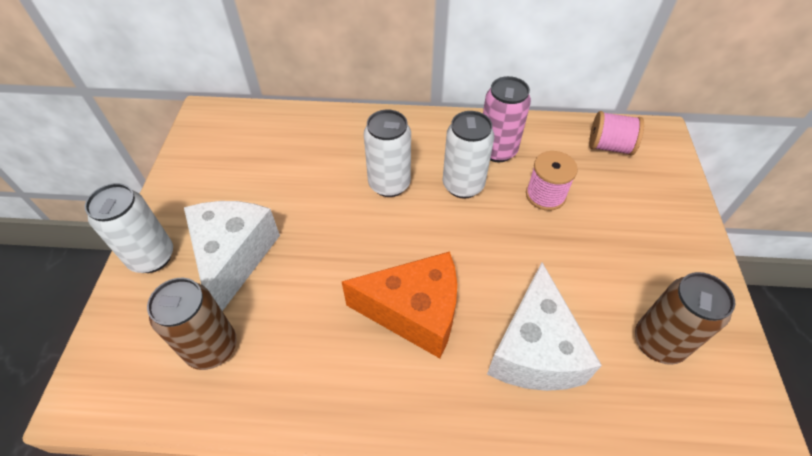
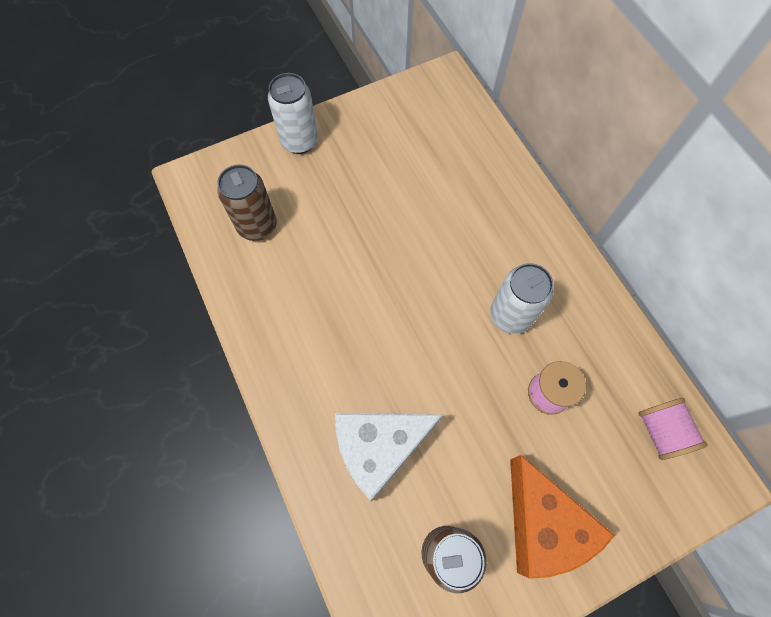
camera: 60 degrees right, 15 degrees up
white cheese [184,201,280,311] -> none
orange cheese [342,251,457,358] -> orange cheese moved to [510,455,615,579]
white can [364,110,411,197] -> none
pink can [483,76,531,162] -> none

